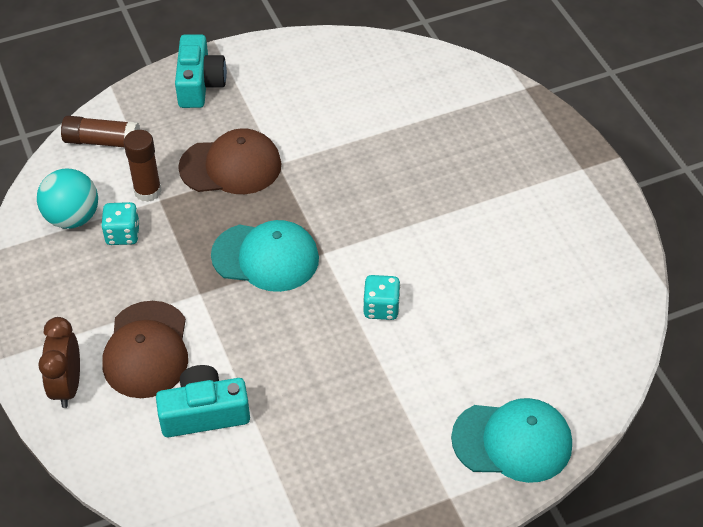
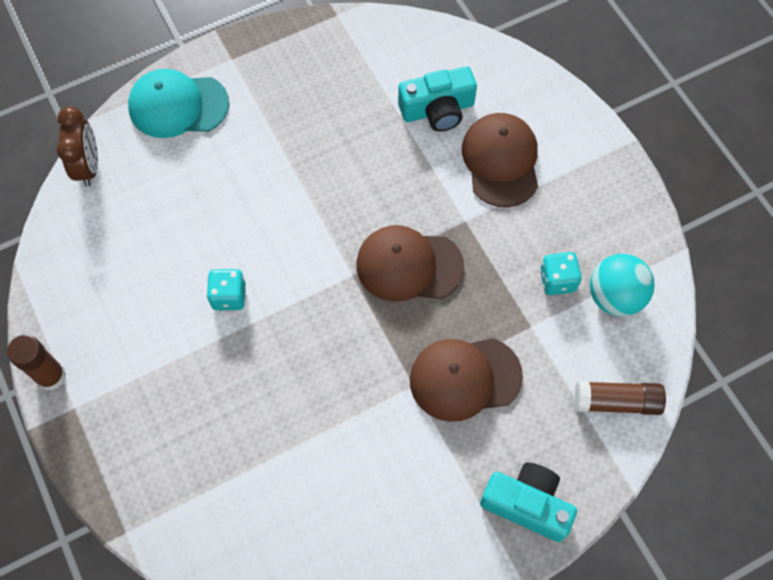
camera: 175 degrees right, 15 degrees up
brown clock [38,317,80,408] -> brown clock moved to [57,106,98,187]
brown glue stick [124,130,162,202] -> brown glue stick moved to [7,335,66,390]
turquoise camera [175,34,227,108] -> turquoise camera turned 120 degrees clockwise [480,462,577,542]
turquoise cap [211,220,319,292] -> brown cap [356,225,464,302]
turquoise dice [363,275,401,320] -> turquoise dice moved to [207,269,246,310]

